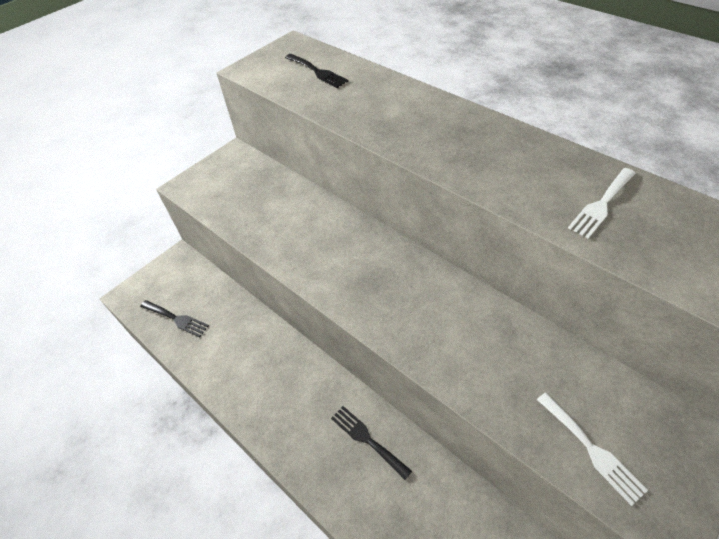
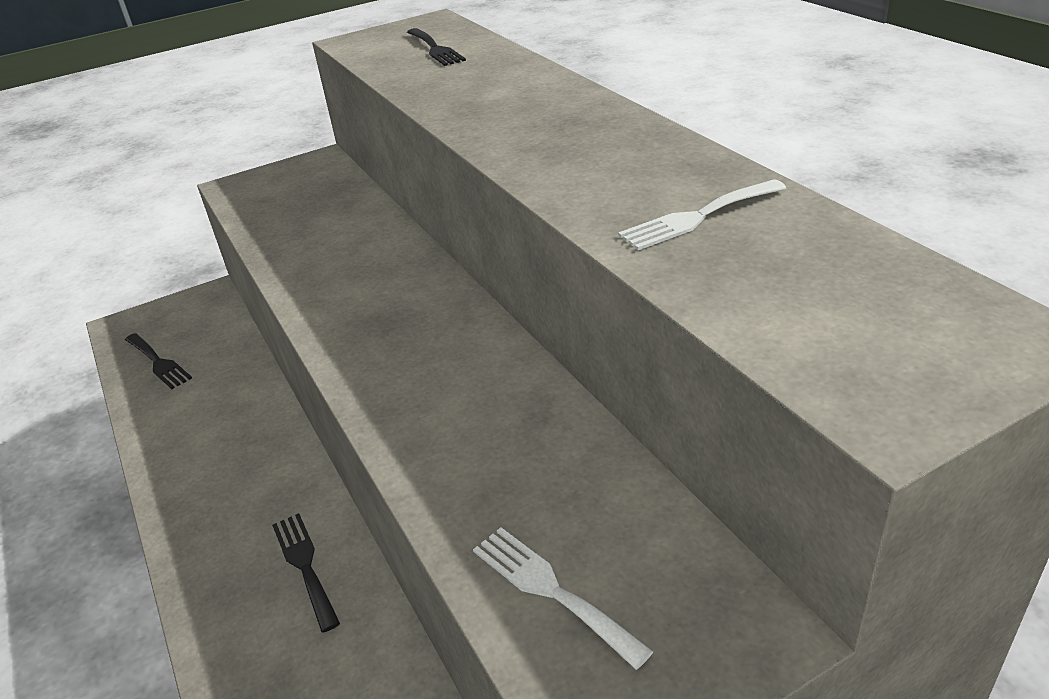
camera: 20 degrees right, 15 degrees down
white fork [537,392,648,506] -> white fork turned 150 degrees clockwise [473,527,654,670]

